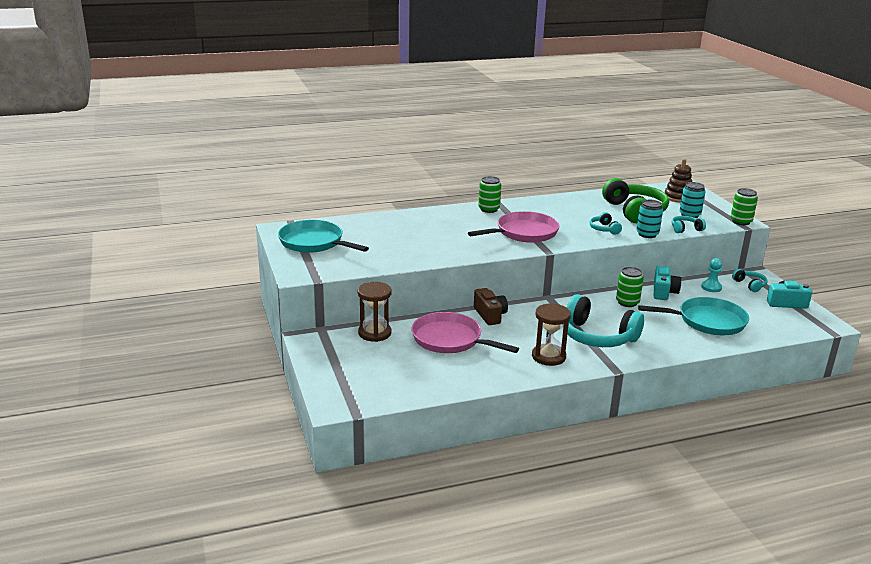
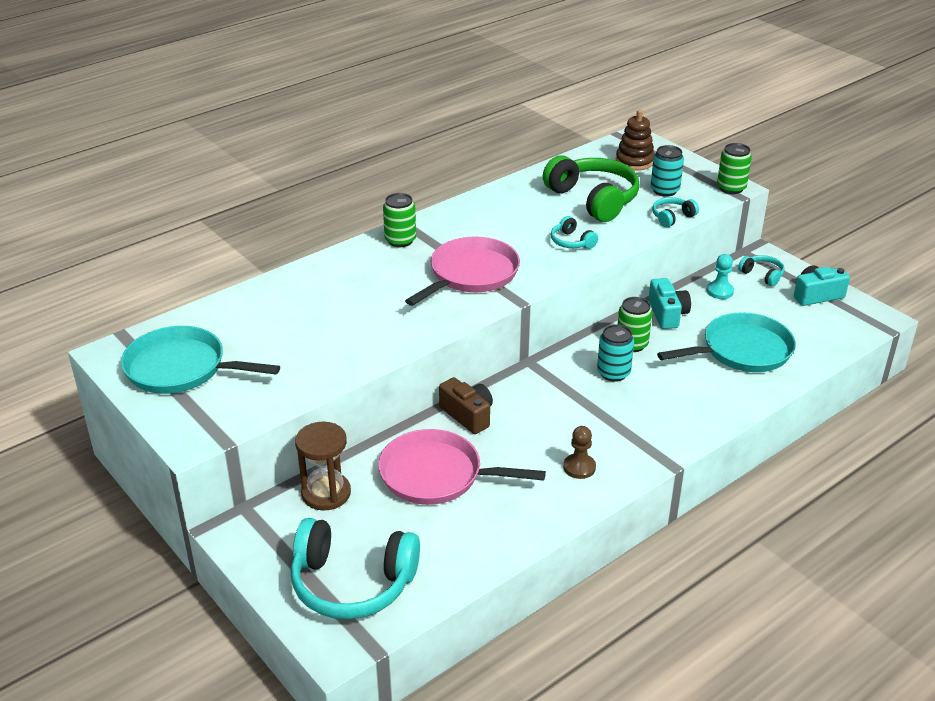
camera: 20 degrees left, 10 degrees up
brown hourglass [532,303,571,366] -> brown pawn [563,426,596,479]
turquoise headphones [567,294,644,347] -> turquoise headphones moved to [291,518,420,619]
turquoise can [636,200,663,238] -> turquoise can moved to [597,324,634,382]

